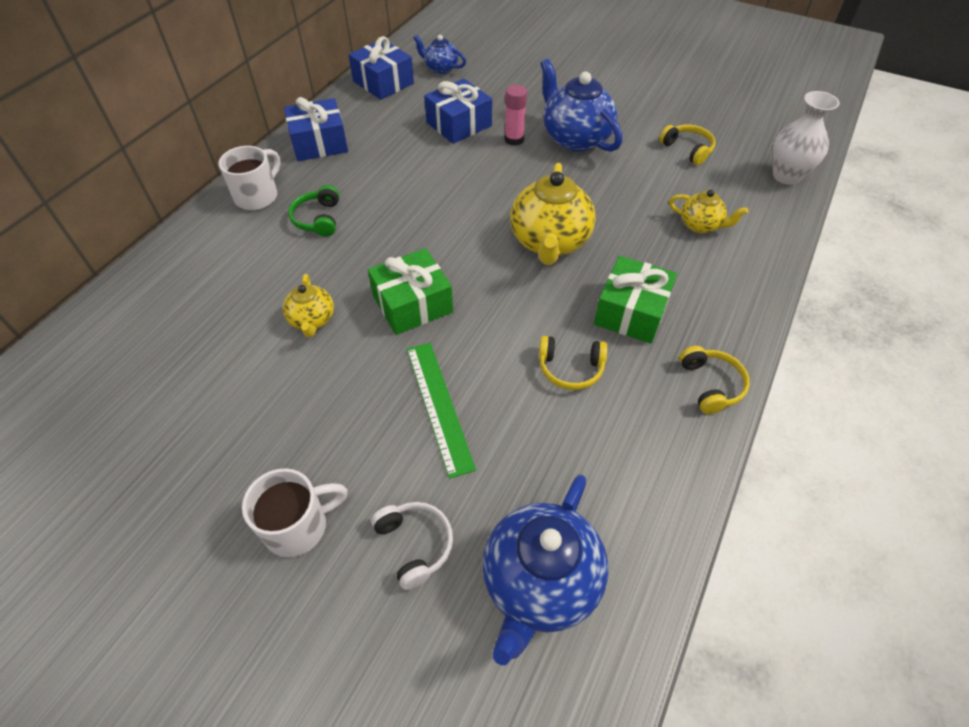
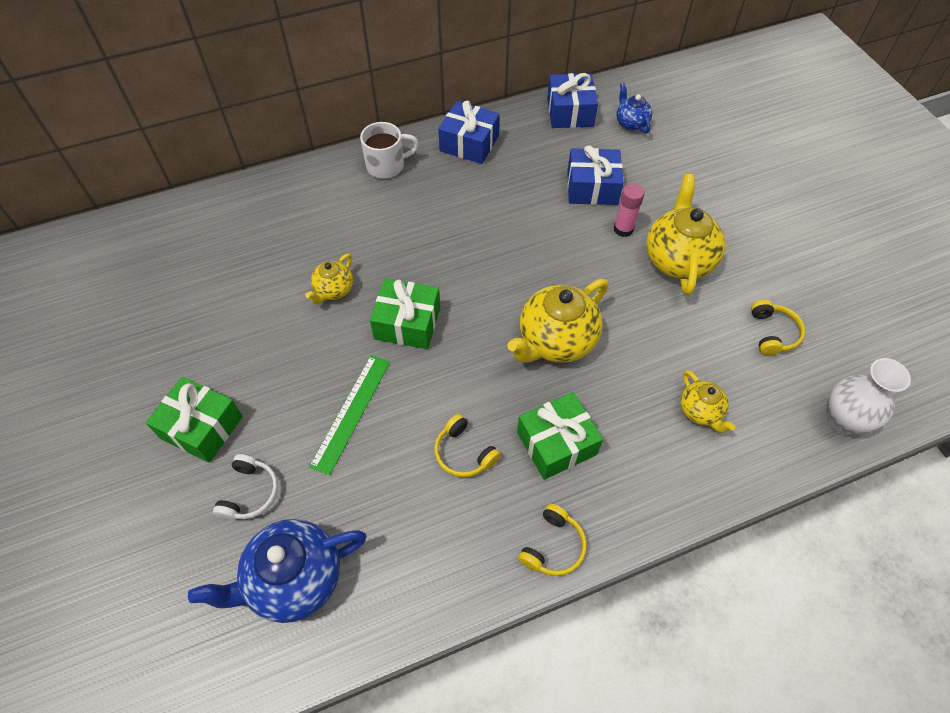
camera: 40 degrees right, 5 degrees up
white mug [242,468,348,557] -> green gift [146,377,243,463]
green headphones [288,185,339,237] -> none
blue teapot [540,59,622,152] -> yellow teapot [646,174,725,295]

